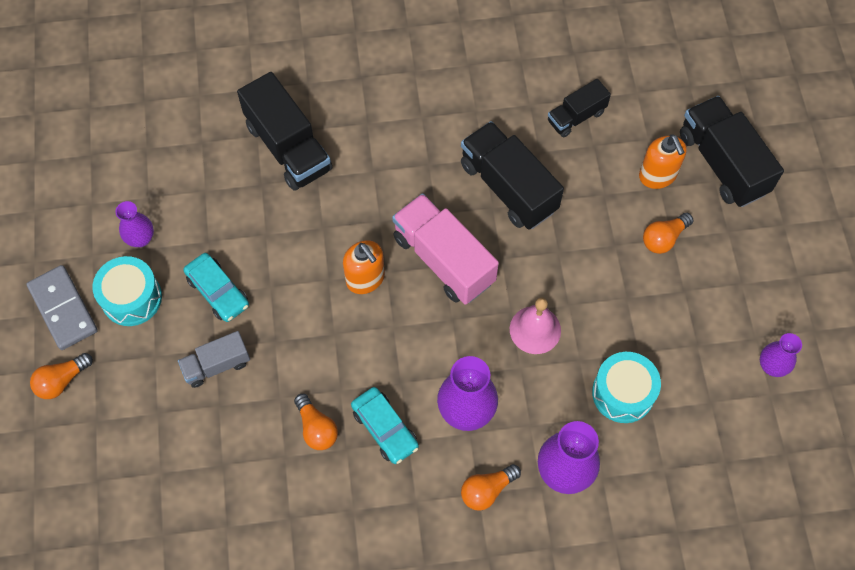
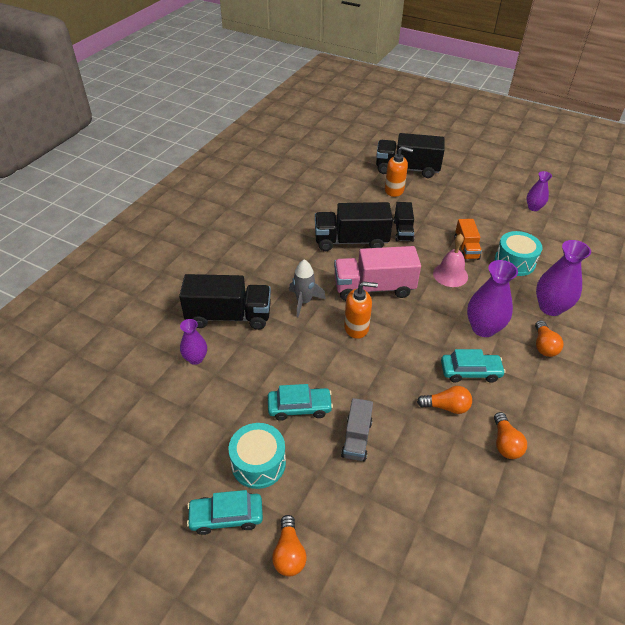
camera: 55 degrees left, 20 degrees down
grey domino [27,265,98,350] -> turquoise car [187,490,263,535]
purple vase [115,201,154,247] -> purple vase moved to [180,319,207,365]
black truck [548,79,611,138] -> black truck moved to [393,202,414,242]
orange light bulb [643,213,693,254] -> orange light bulb moved to [494,412,527,459]
none -> grey rocket [289,260,326,317]
none -> orange truck [454,219,482,260]

